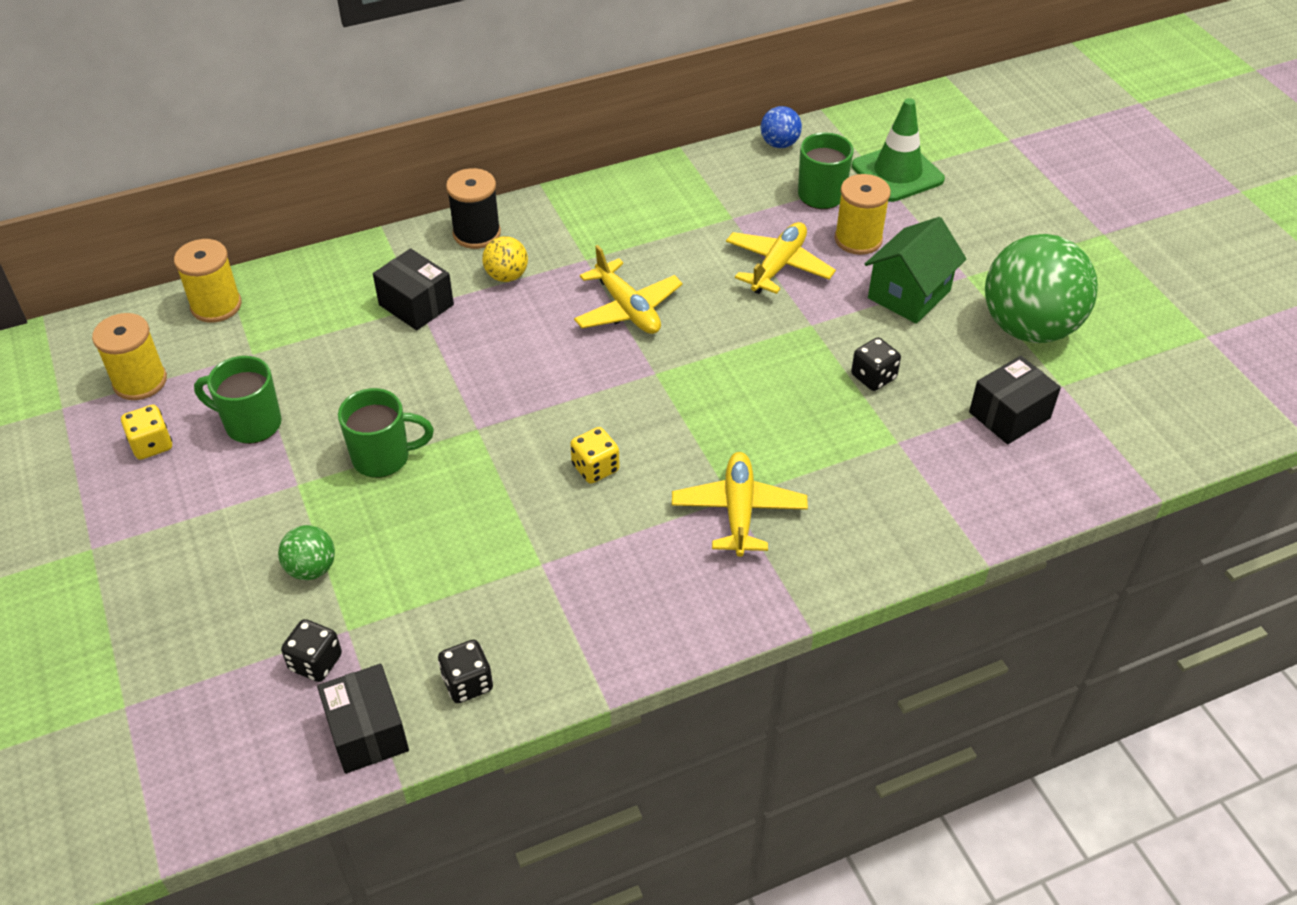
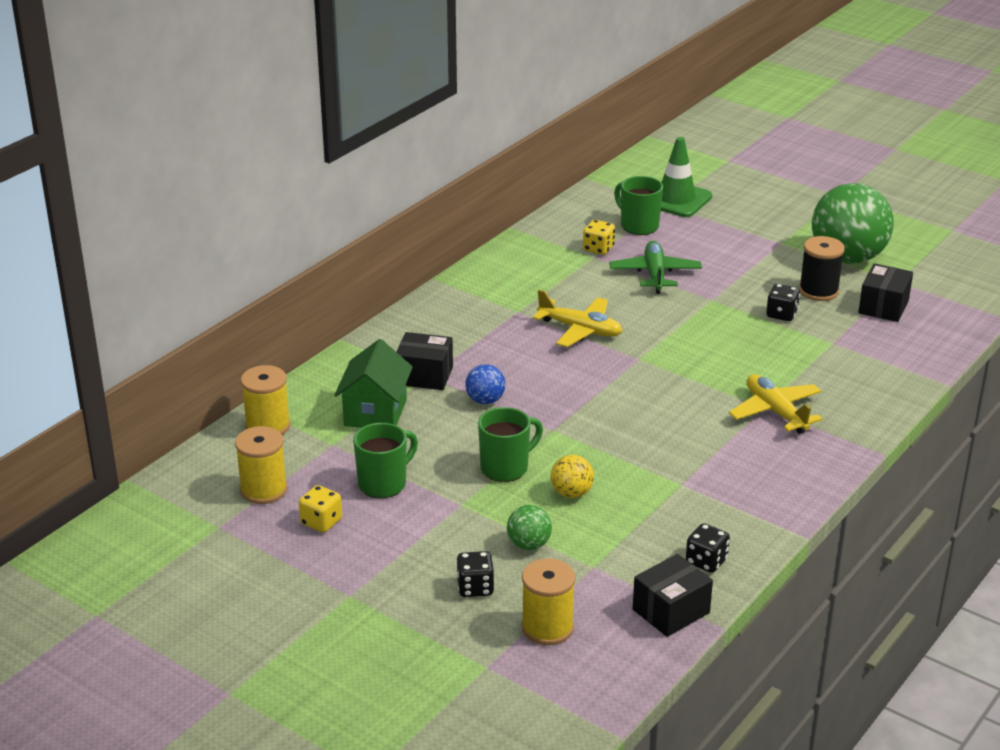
camera: 30 degrees left, 15 degrees down
green mug [194,356,282,444] -> green mug turned 150 degrees clockwise [353,423,418,498]
black dice [281,619,342,682] -> black dice moved to [456,551,494,597]
black box [317,664,409,774] -> black box turned 75 degrees counterclockwise [633,554,713,637]
black spool [446,168,501,249] -> black spool moved to [799,236,845,301]
yellow ball [482,236,528,282] -> yellow ball moved to [551,455,594,498]
yellow dice [570,427,619,484] -> yellow dice moved to [583,220,615,255]
yellow plane [726,222,836,294] -> green plane [609,241,702,294]
blue ball [761,106,802,148] -> blue ball moved to [465,364,505,404]
yellow spool [834,174,891,255] -> yellow spool moved to [521,558,575,645]
green house [865,217,967,324] -> green house moved to [335,339,413,428]

